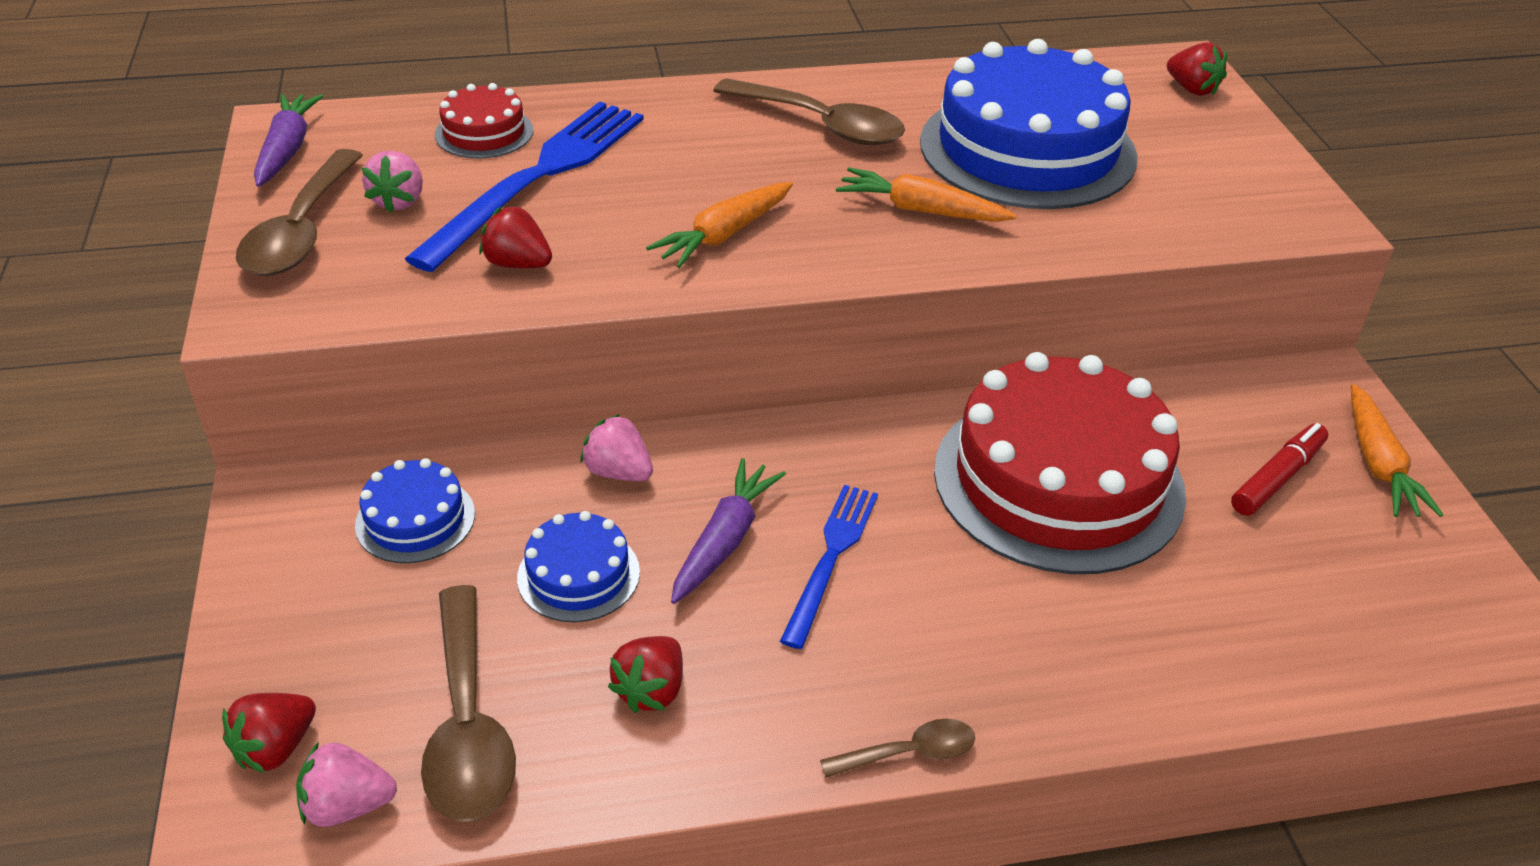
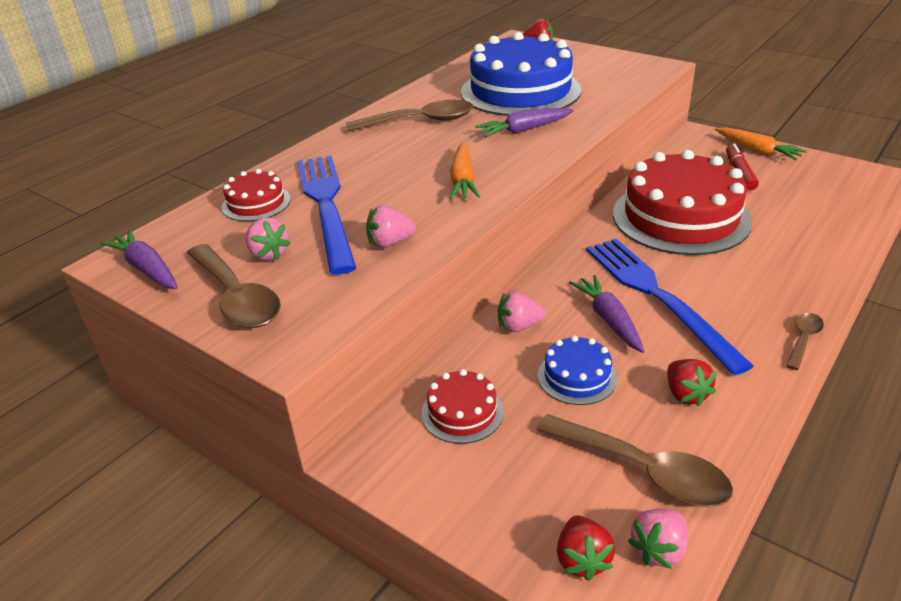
camera: 40 degrees left, 5 degrees down
blue cake [355,458,475,563] -> red cake [421,369,503,444]
red strawberry [479,206,552,268] -> pink strawberry [366,205,416,248]
blue fork [780,485,878,649] -> blue fork [586,239,754,375], size x1.77
orange carrot [836,167,1017,222] -> purple carrot [475,108,573,137]

